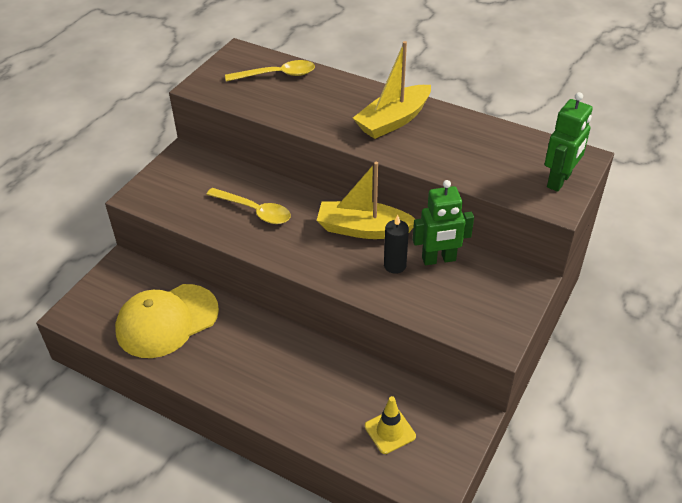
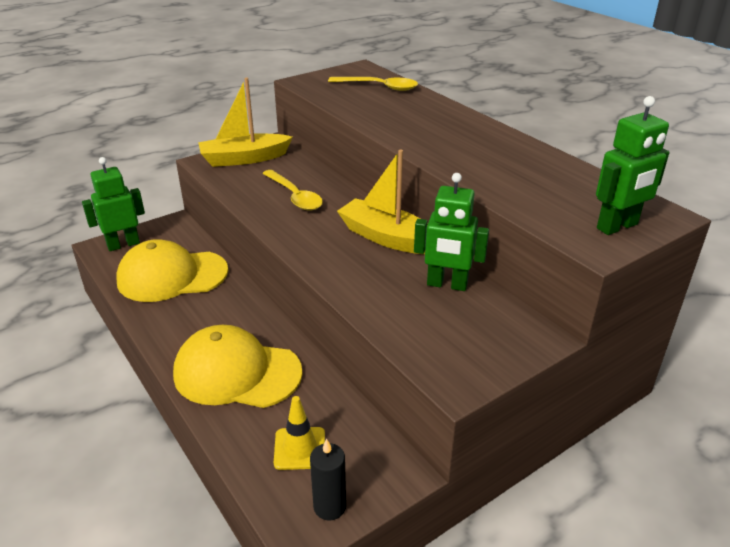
camera: 25 degrees right, 10 degrees down
yellow boat [353,41,431,139] -> yellow boat moved to [198,78,293,167]
black candle [384,215,409,274] -> black candle moved to [310,438,346,520]
none -> green robot [82,157,145,251]
none -> yellow cap [173,325,303,408]

